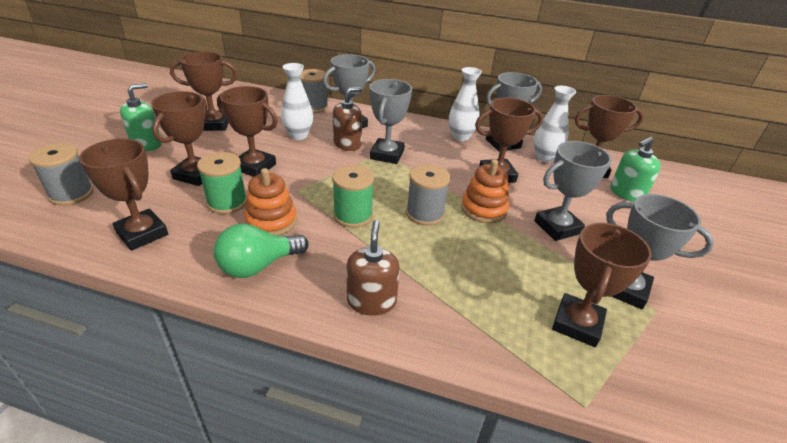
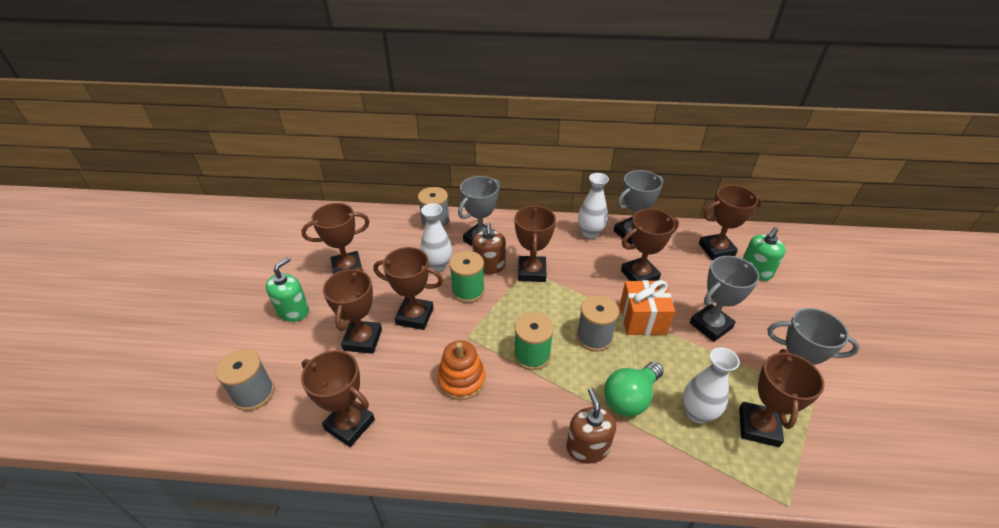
camera: 10 degrees left, 5 degrees up
green spool [197,152,247,214] -> green spool moved to [449,251,485,303]
green light bulb [213,224,309,278] -> green light bulb moved to [604,362,664,417]
brown soap dispenser [333,87,362,151] -> brown soap dispenser turned 135 degrees clockwise [472,223,506,274]
grey trophy [370,79,412,164] -> brown trophy [514,205,556,282]
orange stacking toy [461,159,509,223] -> orange gift [620,280,675,335]
white vase [534,86,576,162] -> white vase moved to [683,347,740,423]

